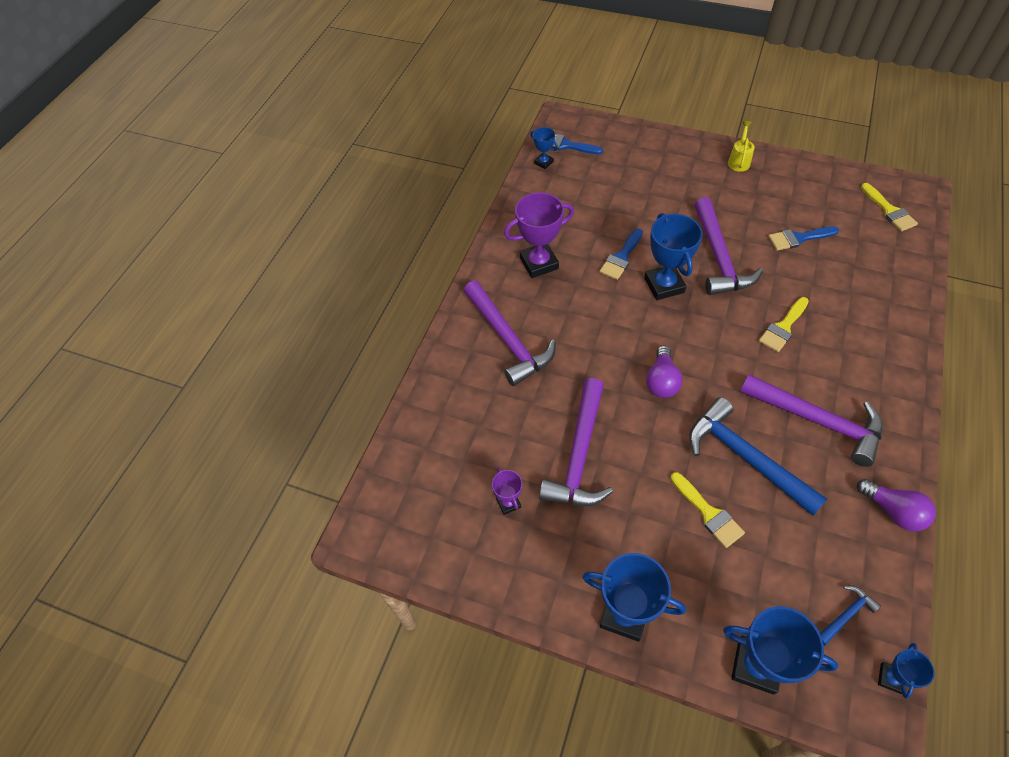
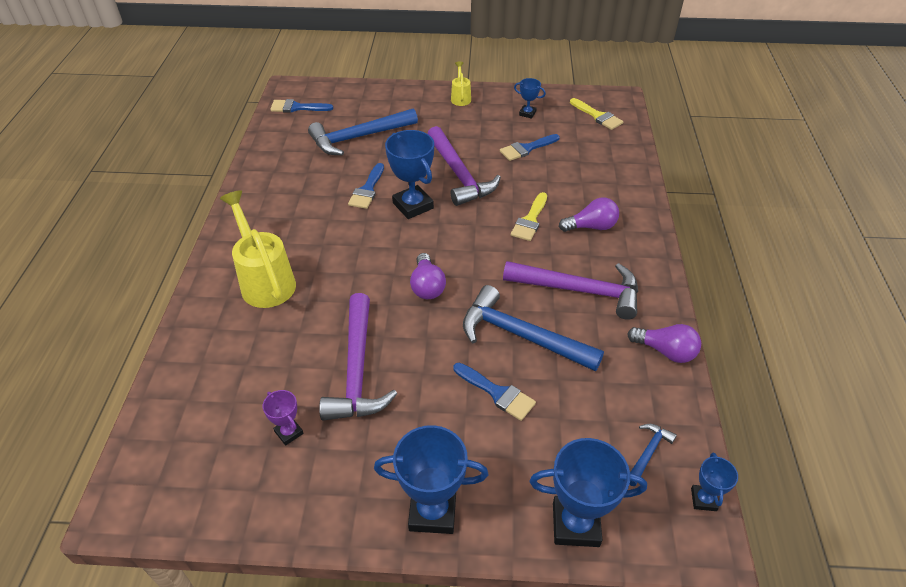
camera: 20 degrees left, 10 degrees down
purple hammer [464,281,556,386] -> yellow watering can [220,190,296,308]
purple trophy [504,192,574,278] -> none
blue trophy [530,127,558,169] -> blue trophy moved to [514,78,546,119]
yellow brush [671,472,745,548] -> blue brush [454,363,536,421]
none -> blue hammer [308,108,418,155]
none -> purple light bulb [559,197,619,232]

